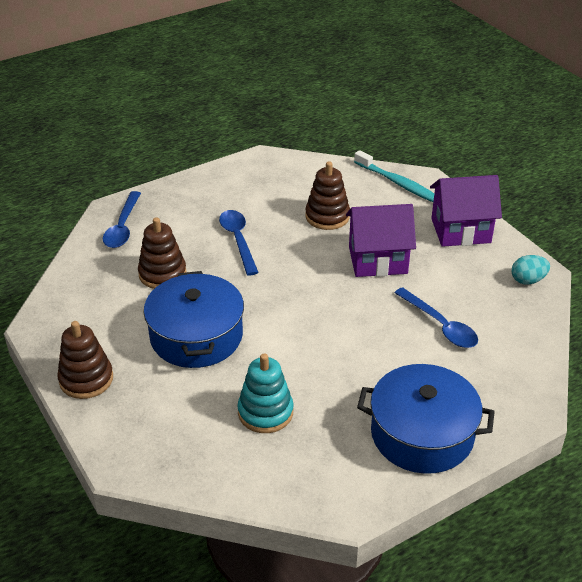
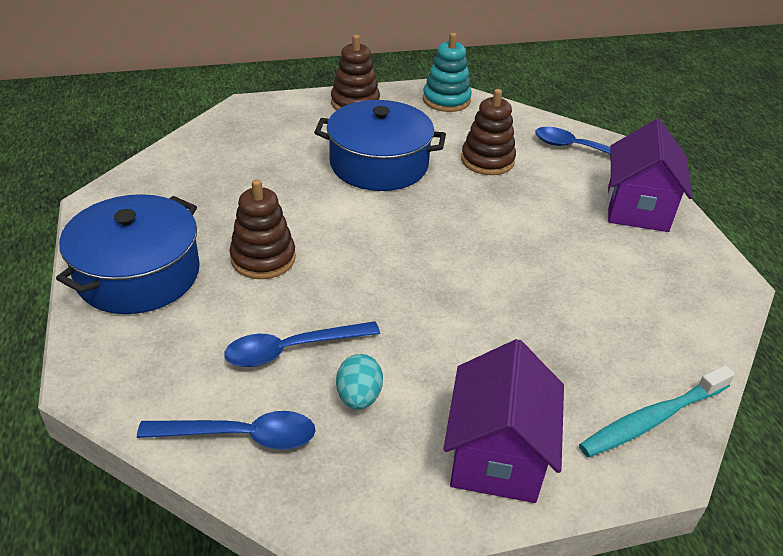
camera: 105 degrees right, 0 degrees up
blue spoon [219,210,259,275] -> blue spoon moved to [137,411,315,449]
turquoise stacking toy [237,354,294,433] -> turquoise stacking toy moved to [423,33,472,112]
brown stacking toy [305,161,350,230] -> brown stacking toy moved to [229,179,296,279]
purple house [346,204,416,277] -> purple house moved to [607,119,692,232]
turquoise egg [512,255,550,284] -> turquoise egg moved to [336,354,383,410]

